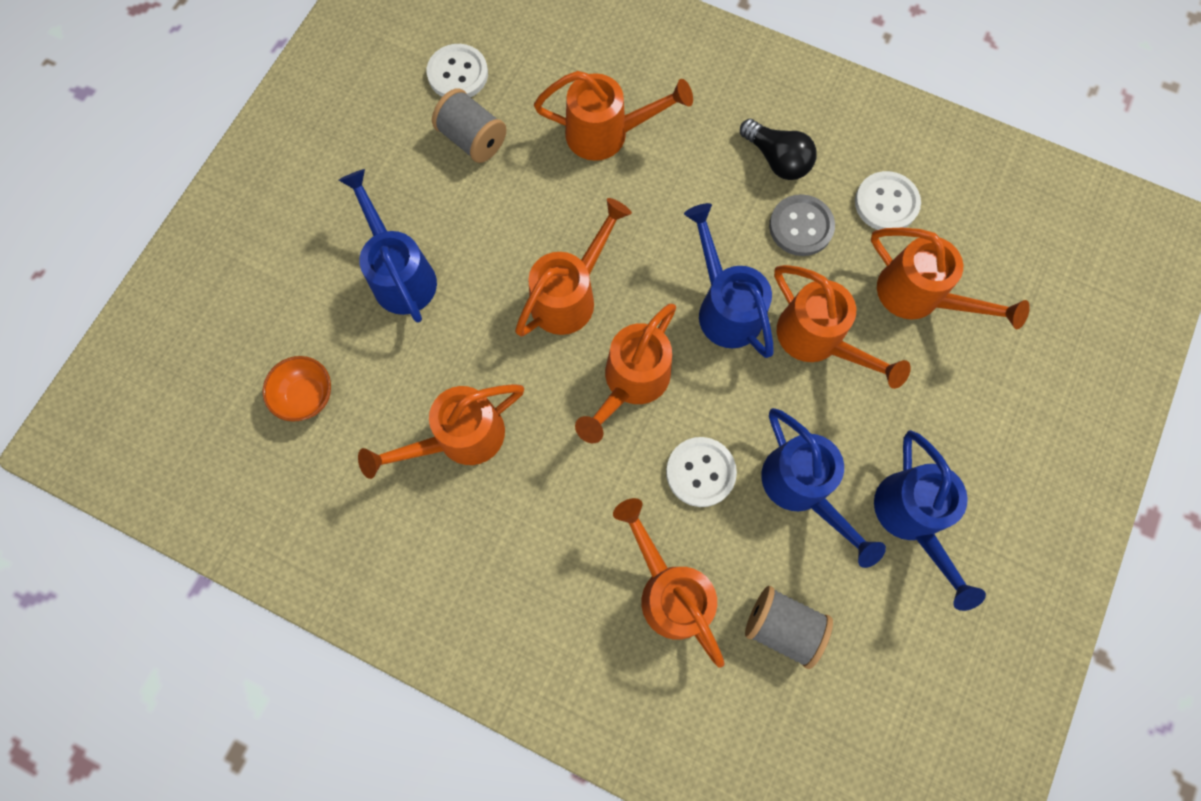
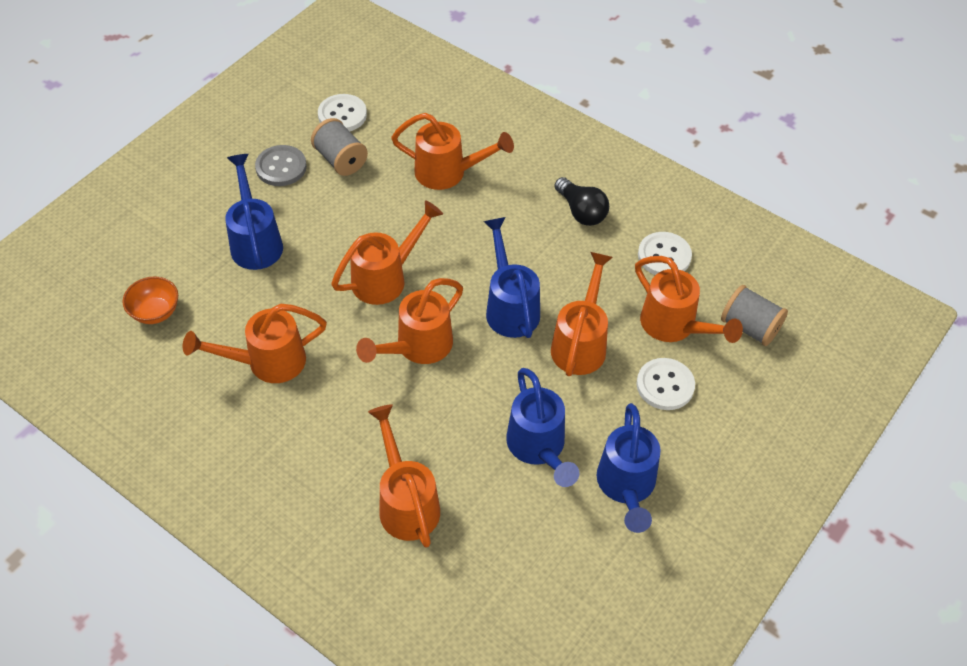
camera: 10 degrees right, 20 degrees down
white button [666,437,737,507] -> white button moved to [636,358,695,410]
grey spool [745,586,833,669] -> grey spool moved to [721,285,788,346]
grey button [769,194,835,256] -> grey button moved to [255,145,307,186]
orange watering can [774,265,911,389] -> orange watering can turned 135 degrees counterclockwise [551,252,613,376]

